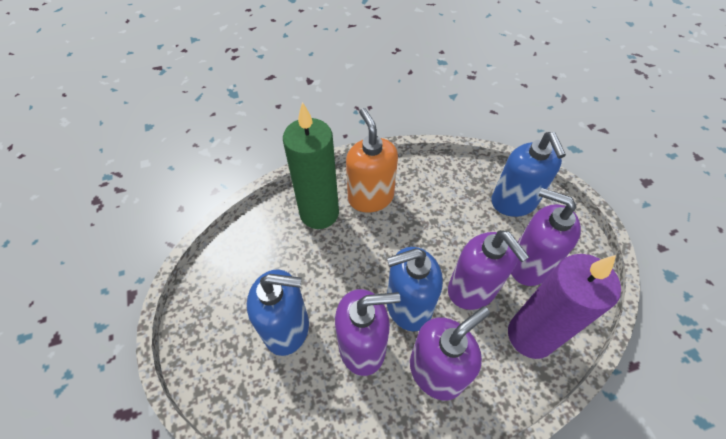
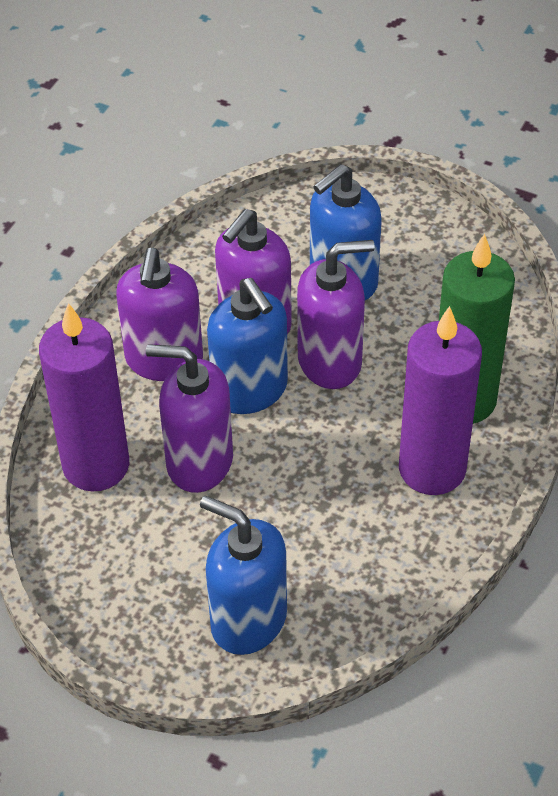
camera: 135 degrees right, 5 degrees down
orange soap dispenser [346,108,398,213] -> purple candle [399,306,482,495]
blue soap dispenser [387,247,443,332] -> blue soap dispenser turned 120 degrees clockwise [207,278,288,414]
purple soap dispenser [511,188,581,286] -> purple soap dispenser moved to [297,240,374,389]

